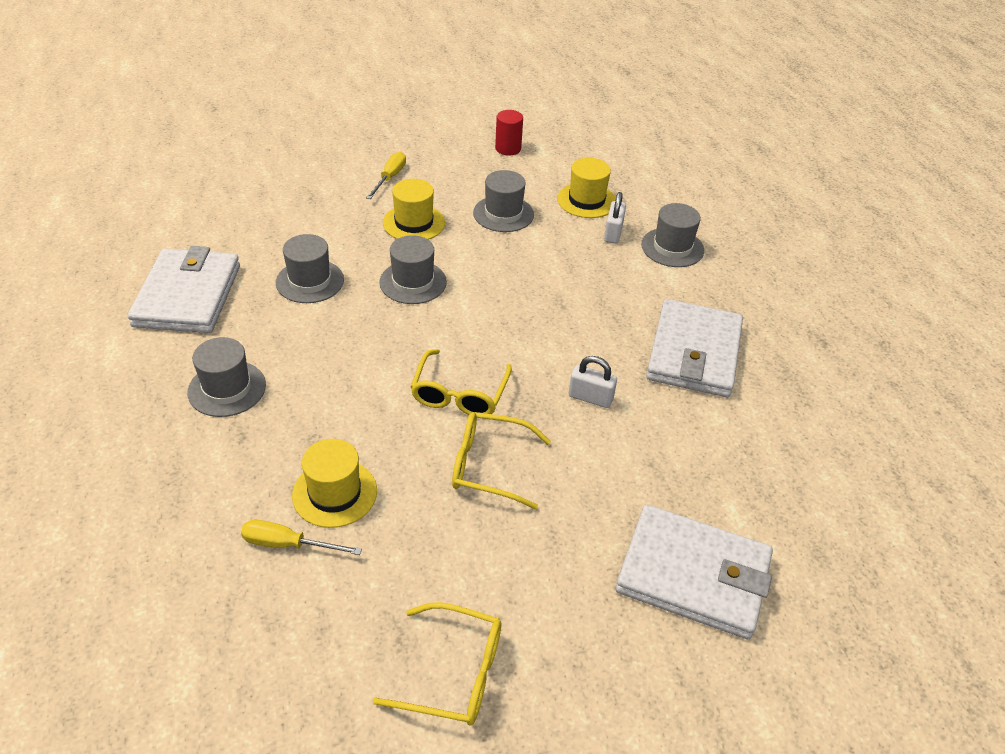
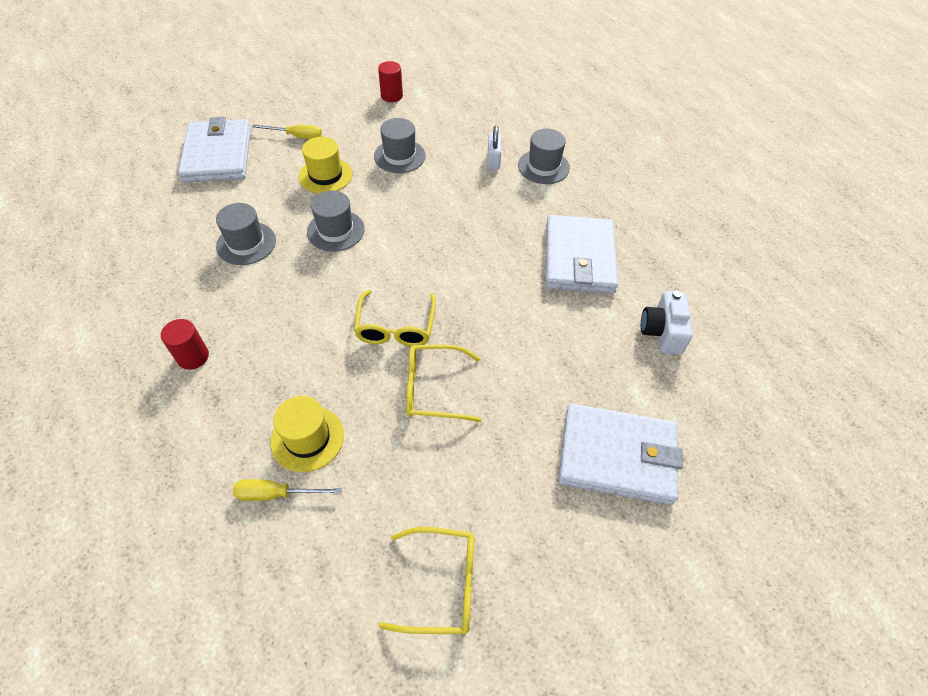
camera: 10 degrees left, 10 degrees up
white wallet [128,246,240,333] -> white wallet moved to [178,117,251,183]
grey hat [187,337,266,417] -> red cylinder [161,319,209,370]
yellow screwdriver [366,152,406,199] -> yellow screwdriver turned 90 degrees clockwise [253,125,322,139]
yellow hat [557,158,616,218] -> none
white padlock [569,356,617,408] -> none
none -> white camera [641,291,693,355]

